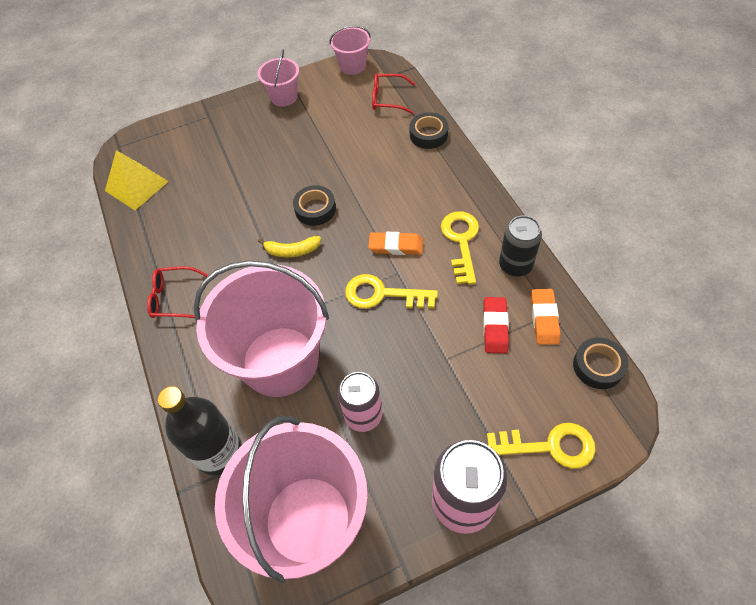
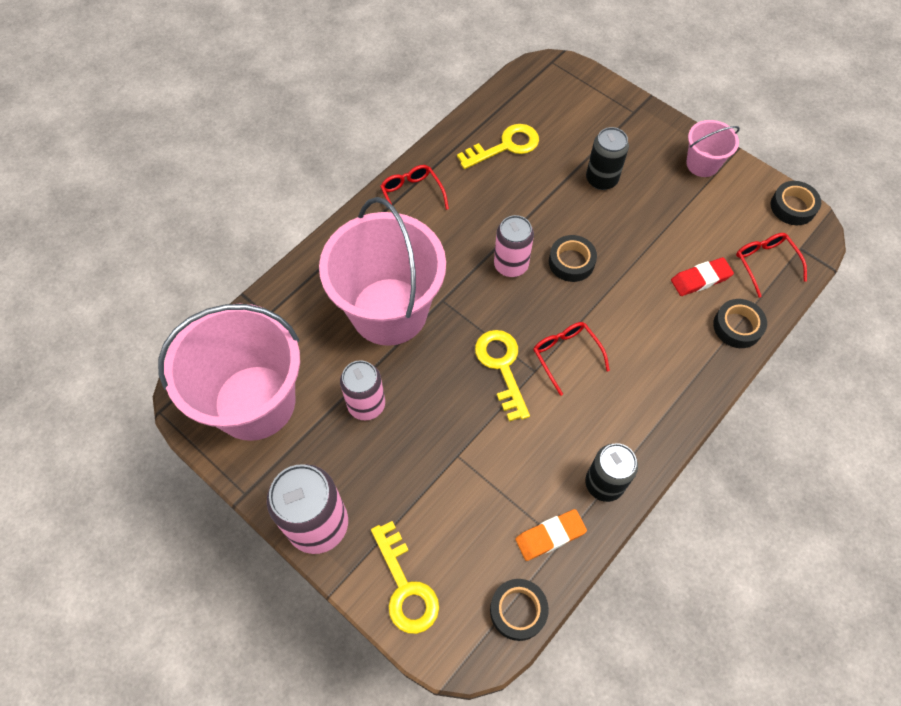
camera: 60 degrees right, 5 degrees up
yellow pyramid [105,150,169,210] -> none
black bottle [158,386,242,476] -> none
yellow banana [258,236,321,257] -> pink can [494,215,534,277]
pink bucket [329,26,371,75] -> black tape [771,181,821,225]
orange eraser [368,232,423,255] -> red glasses [533,322,610,396]
yellow key [441,211,479,285] -> yellow key moved to [457,124,539,169]
red eraser [483,297,509,353] -> red eraser moved to [671,257,734,296]
none -> black can [586,127,629,190]

